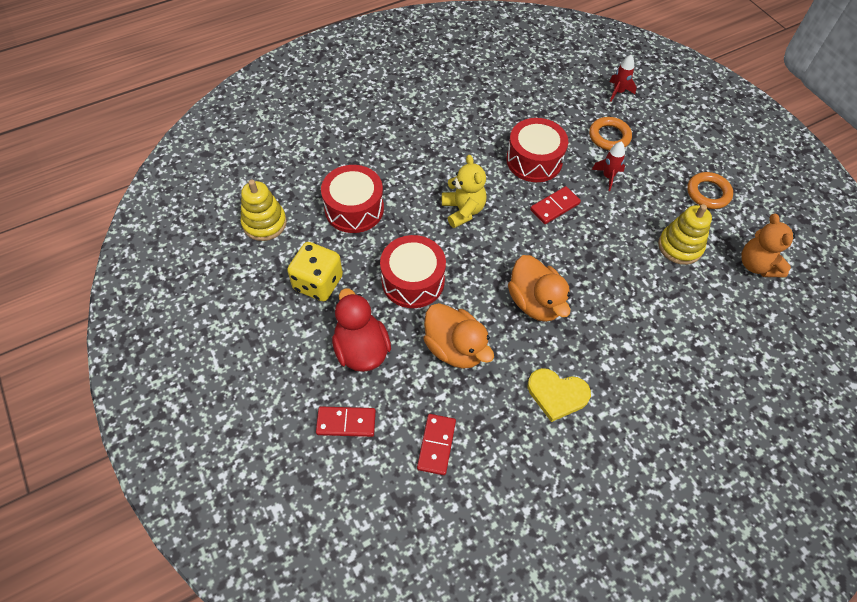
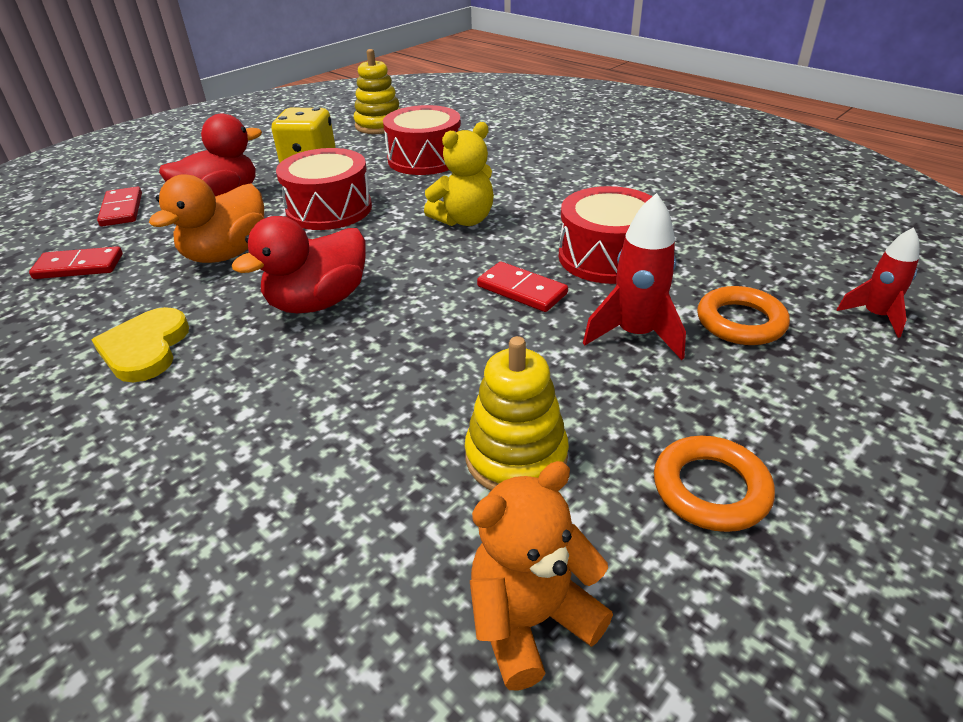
camera: 75 degrees right, 20 degrees down
orange duck [508,255,571,322] -> red duck [232,216,366,313]
red rocket [592,141,625,191] -> red rocket [583,193,686,360], size x1.51

